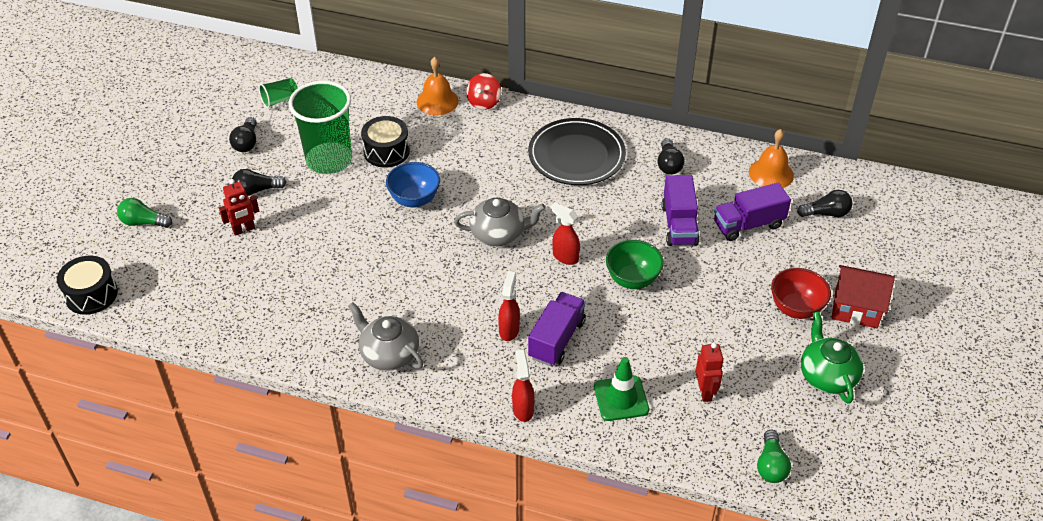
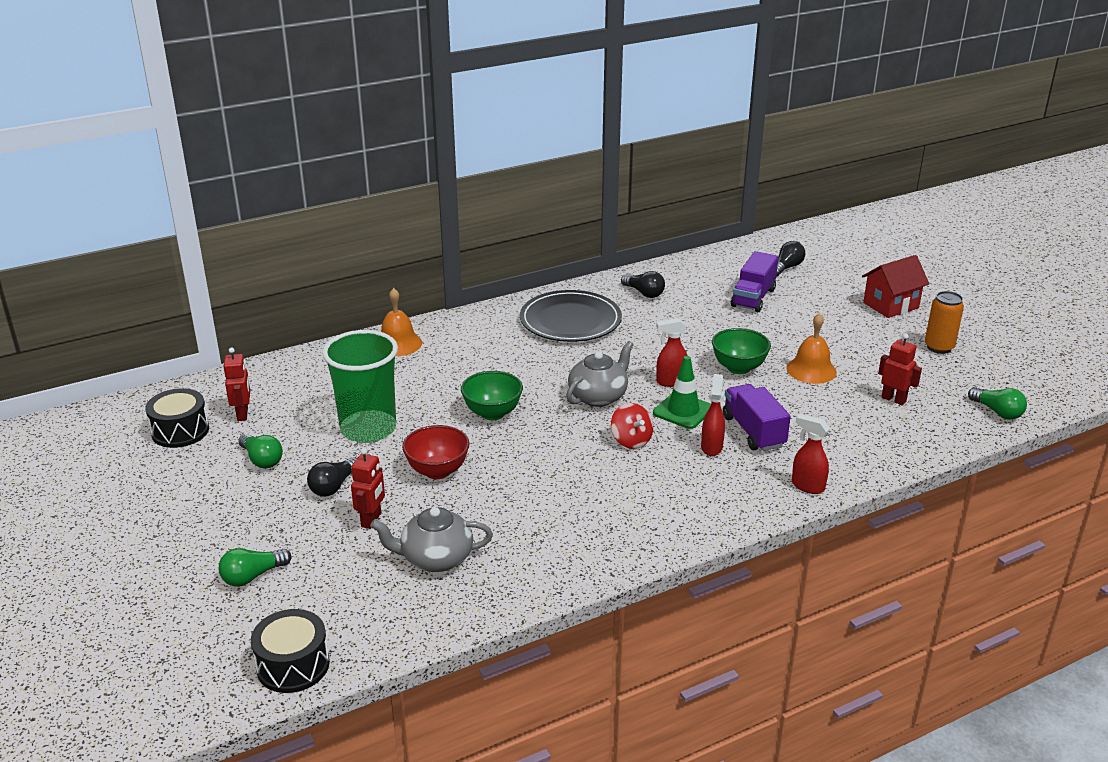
camera: 45 degrees left, 15 degrees down
black light bulb [229,117,257,152] -> green light bulb [238,433,283,468]
green cup [259,78,297,108] -> red robot [224,347,250,421]
grey teapot [348,302,424,371] -> grey teapot moved to [370,507,493,572]
black drum [361,116,410,168] -> black drum moved to [145,388,209,448]
blue bowl [386,162,440,208] -> green bowl [461,371,523,420]
red spinning top [466,73,501,110] -> red spinning top moved to [611,403,653,449]
red spray bottle [498,271,520,341] -> red spray bottle turned 45 degrees clockwise [701,374,725,456]
green traffic cone [594,357,649,421] -> green traffic cone moved to [653,356,711,429]
purple truck [662,175,699,246] -> none
orange bell [749,129,794,188] -> orange bell moved to [786,313,837,384]
red bowl [771,268,831,319] -> red bowl moved to [402,425,469,479]
green teapot [801,312,863,404] -> orange can [925,291,964,354]

